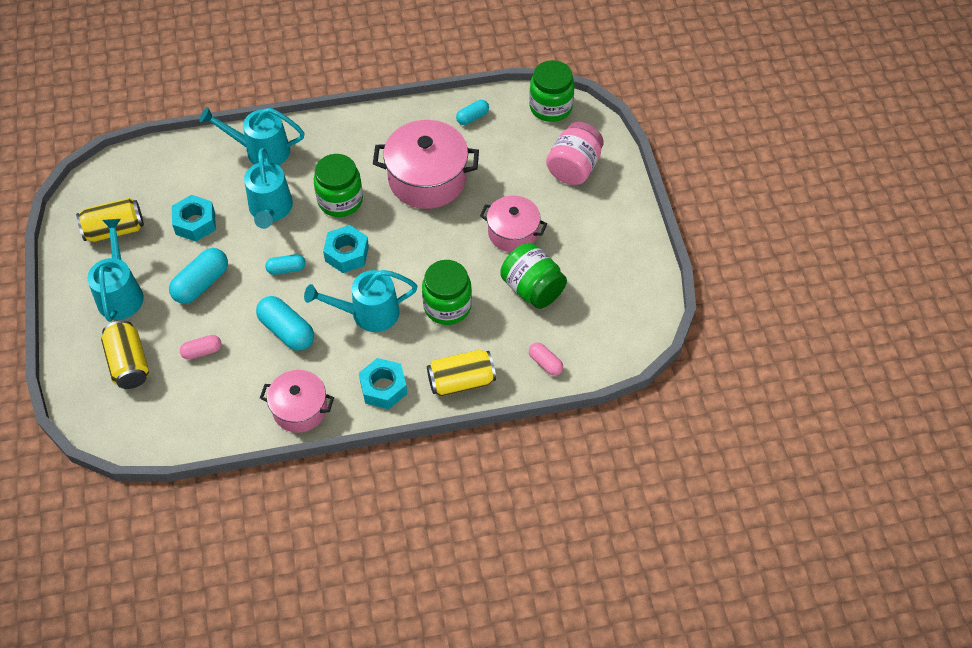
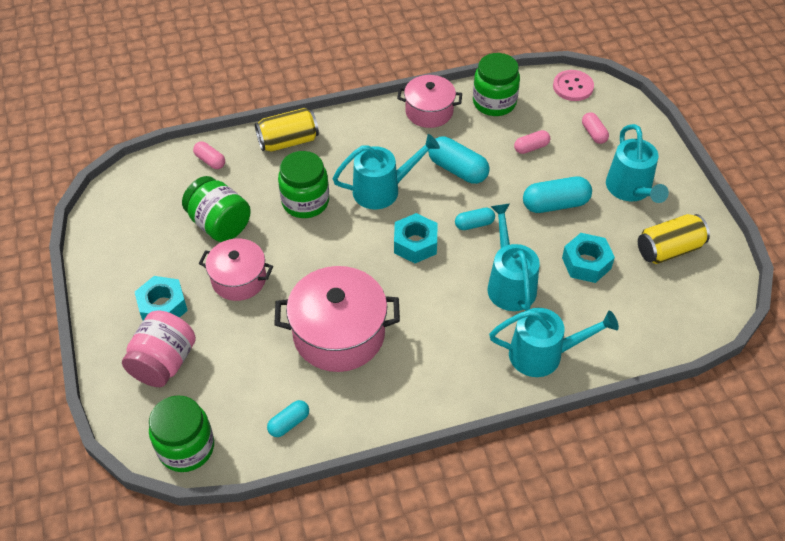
camera: 175 degrees right, 5 degrees down
yellow can [101,320,149,389] -> pink capsule [582,112,609,144]
turquoise capsule [169,248,228,304] -> turquoise capsule turned 45 degrees clockwise [523,177,592,213]
green jar [314,154,363,217] -> green jar moved to [473,53,520,116]
turquoise nut [359,358,407,409] -> turquoise nut moved to [135,276,188,321]
none -> pink button [553,70,594,101]

